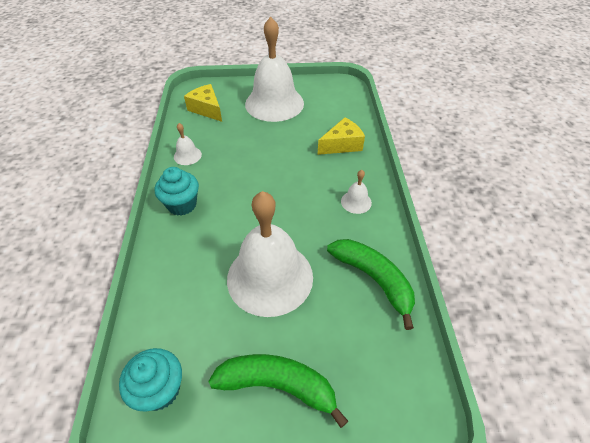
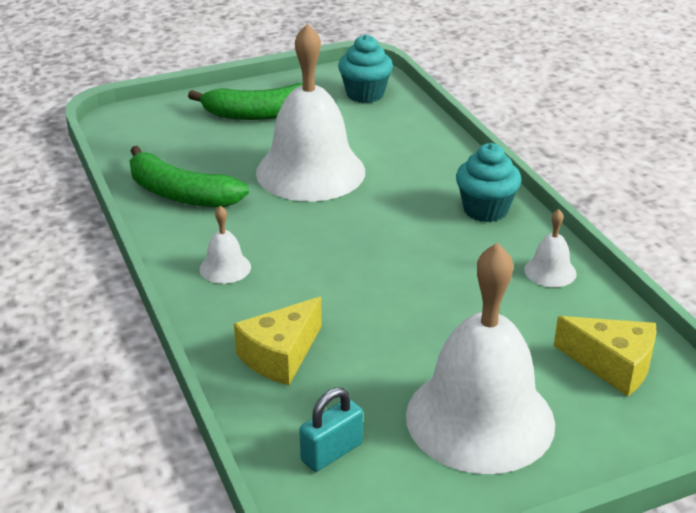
camera: 160 degrees right, 15 degrees down
none -> turquoise padlock [300,387,363,472]

